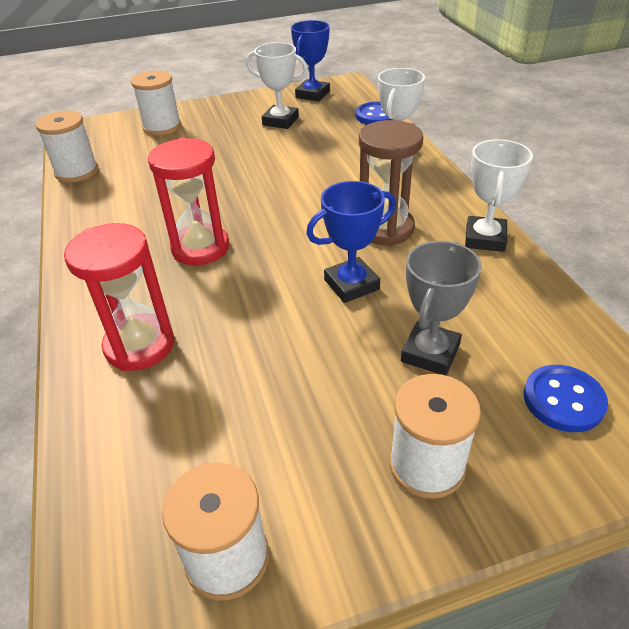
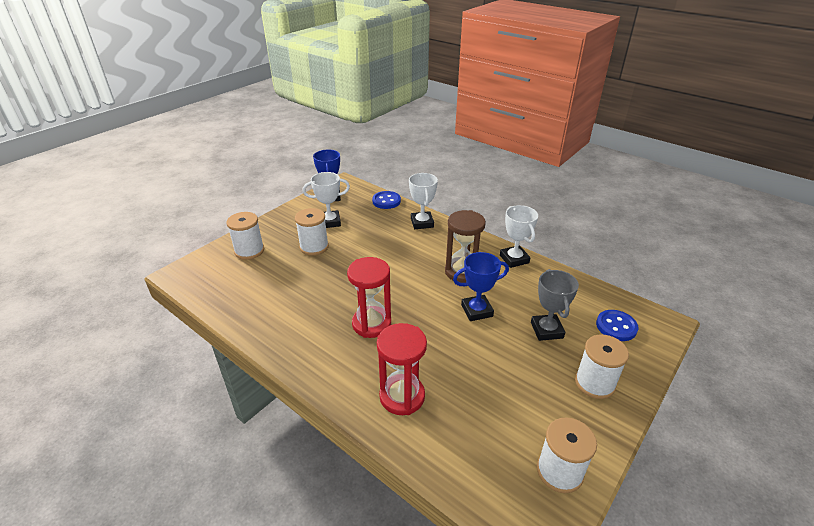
camera: 35 degrees left, 5 degrees down
white spool [36,111,98,183] -> white spool moved to [295,208,329,256]
blue trophy [306,181,396,303] -> blue trophy turned 45 degrees clockwise [453,252,509,321]

